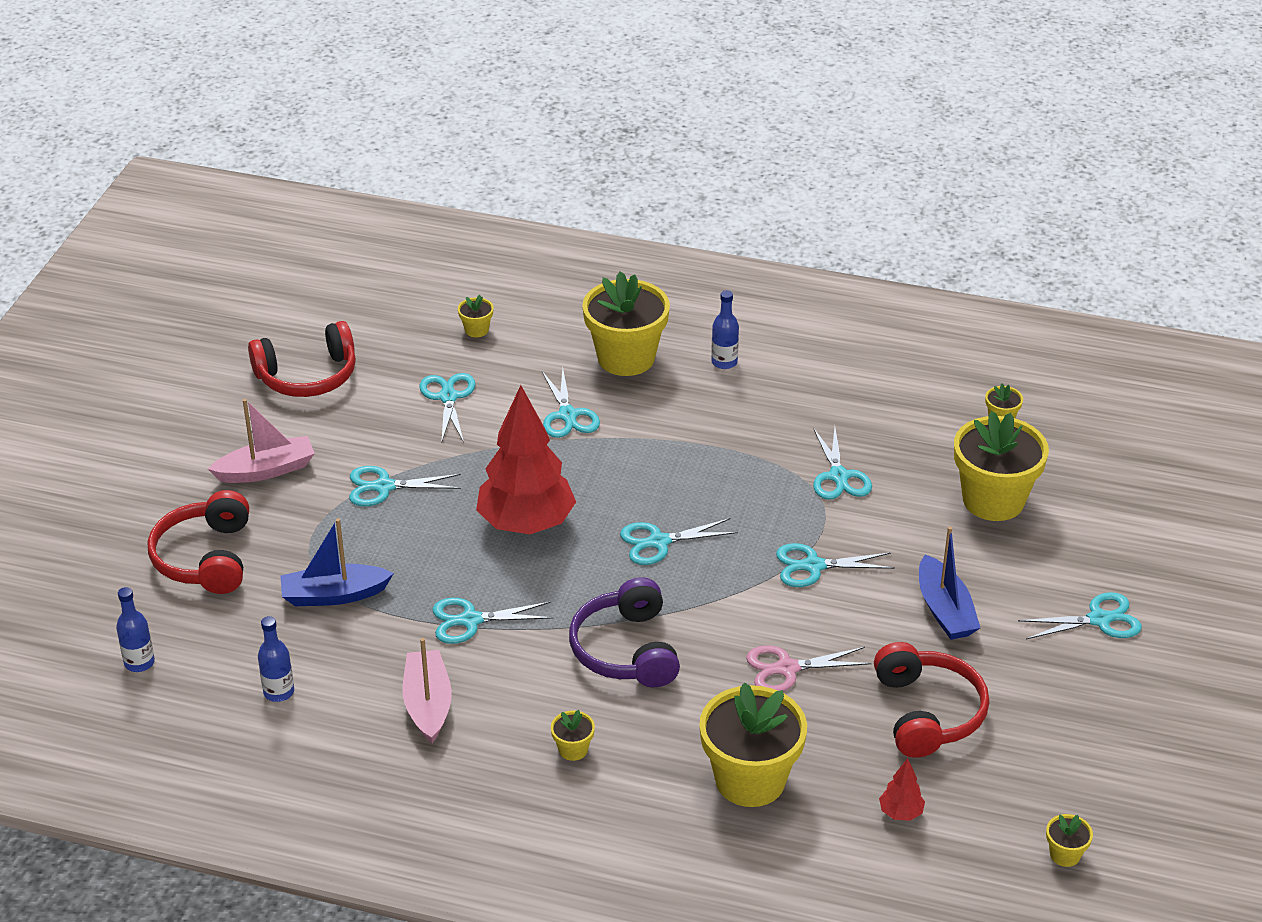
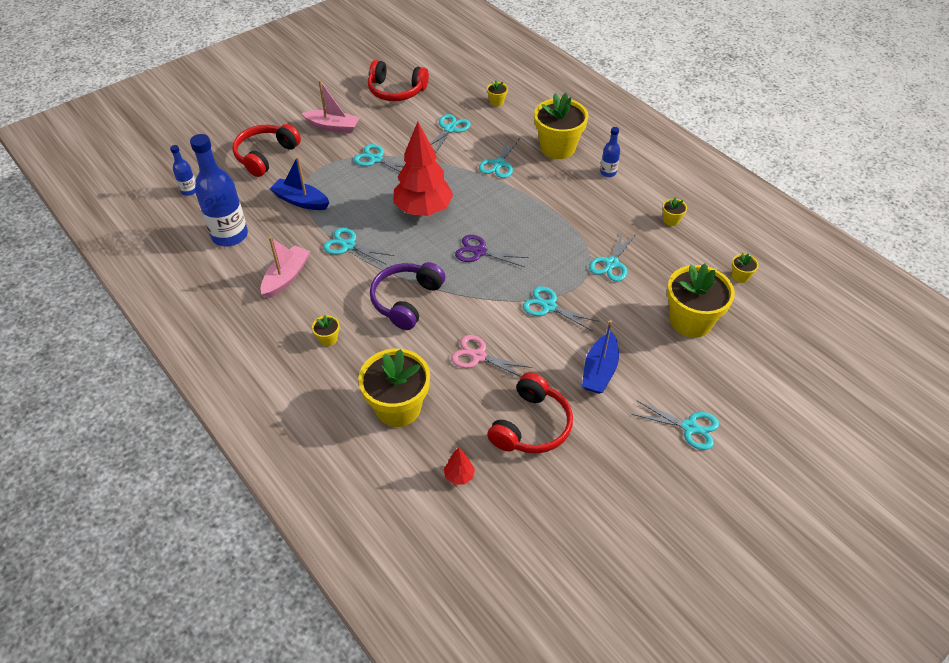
camera: 35 degrees right, 10 degrees up
blue bottle [258,616,294,702] -> blue bottle [190,134,248,246], size x2.08
turquoise scissors [620,518,738,565] -> purple scissors [455,235,529,267]
yellow flower pot [1046,814,1093,867] -> yellow flower pot moved to [662,197,687,226]

